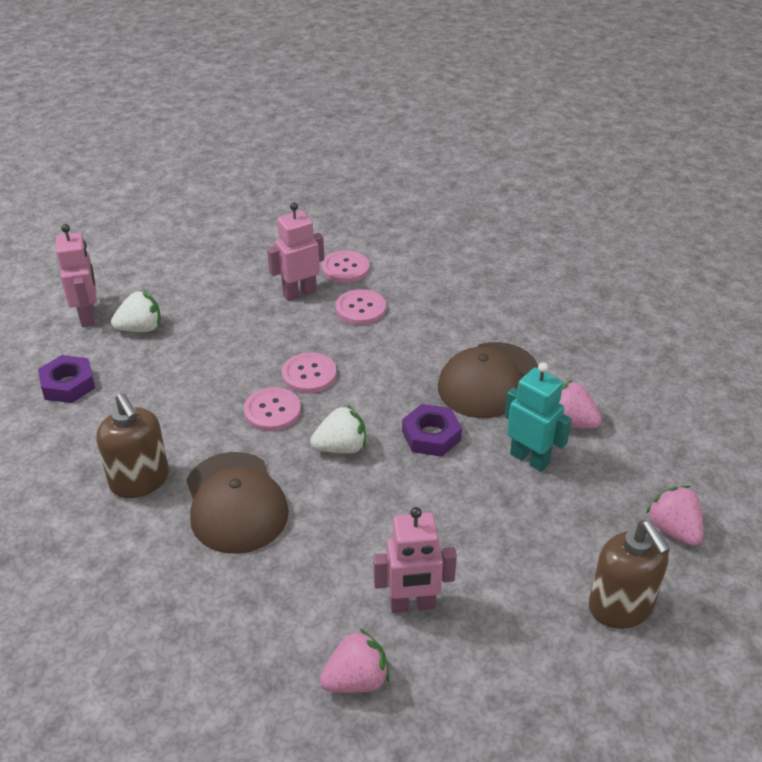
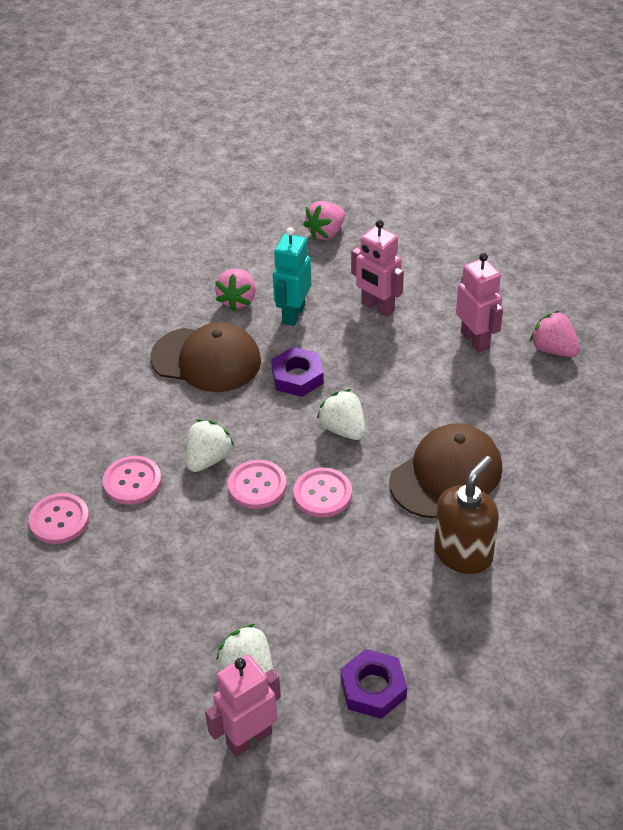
camera: 110 degrees left, 5 degrees up
pink robot [267,202,324,301] -> pink robot moved to [351,220,404,317]
brown soap dispenser [588,520,670,629] -> none
none -> white strawberry [186,419,234,472]

